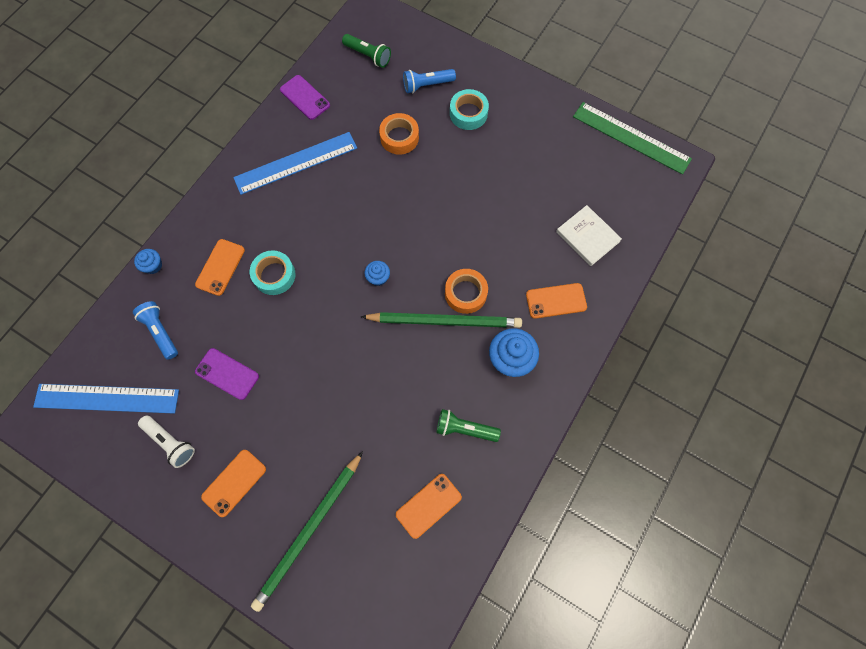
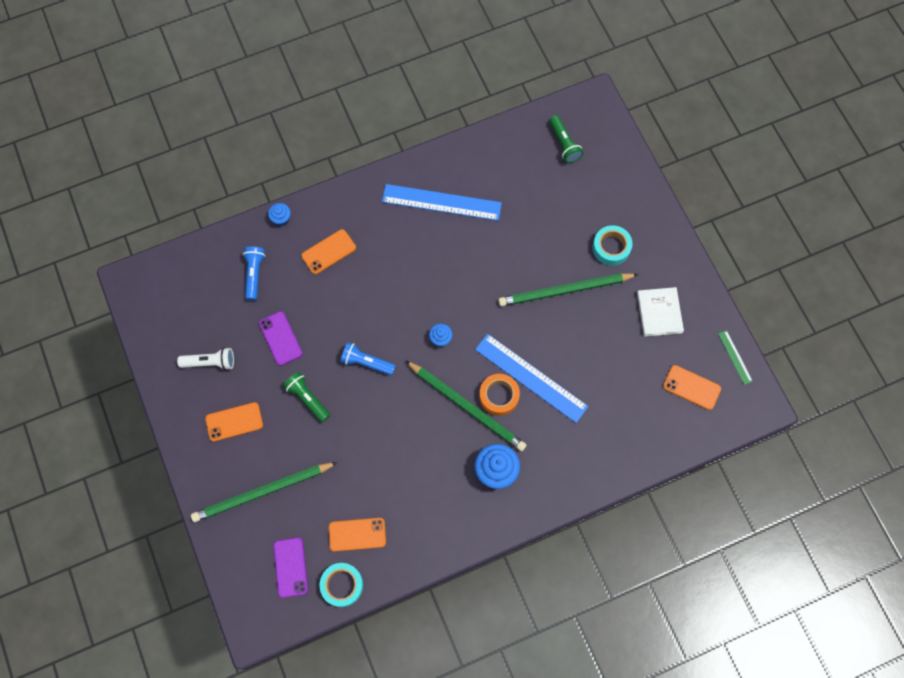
camera: 35 degrees right, 0 degrees up
blue ruler [33,384,179,413] -> blue ruler moved to [475,334,589,423]
white flashlight [138,415,195,468] -> white flashlight turned 75 degrees counterclockwise [177,347,234,370]
turquoise tape [250,250,296,295] -> turquoise tape moved to [320,563,363,607]
purple phone [280,75,330,120] -> purple phone moved to [273,537,308,598]
orange tape [379,113,419,155] -> none
blue flashlight [403,69,456,93] -> blue flashlight moved to [340,342,396,376]
green flashlight [436,409,501,442] -> green flashlight moved to [283,372,330,422]
orange phone [526,283,587,319] -> orange phone moved to [663,365,721,410]
white book [556,205,622,266] -> white book moved to [637,287,684,337]
green ruler [573,102,692,175] -> green ruler [718,330,753,385], size x0.46
none -> green pencil [498,273,639,306]

